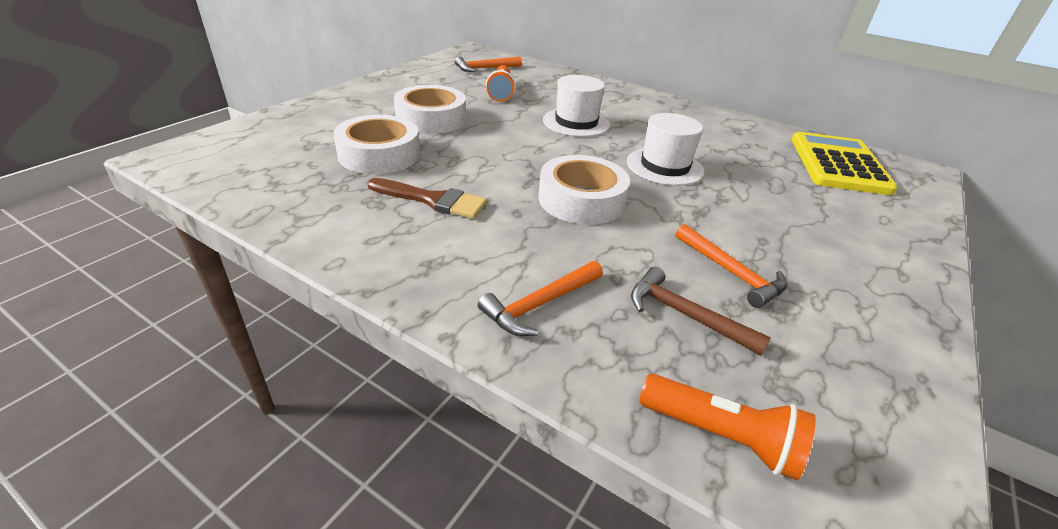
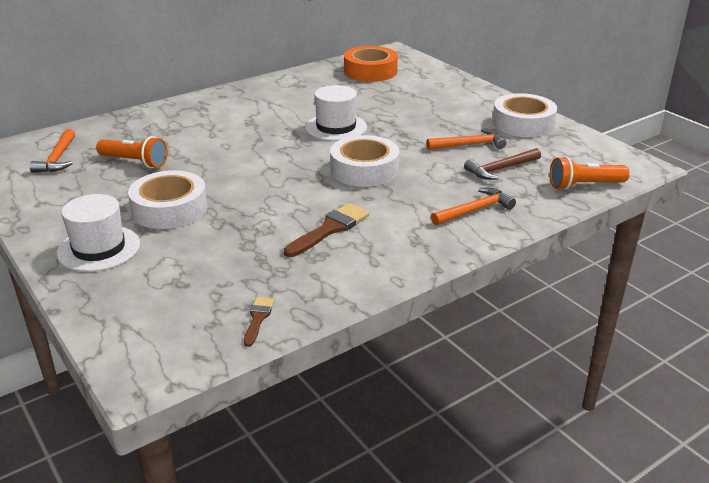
camera: 65 degrees left, 5 degrees down
white tape [333,115,420,174] -> white tape moved to [492,93,557,137]
orange hammer [478,261,603,336] -> orange hammer turned 105 degrees counterclockwise [431,188,516,225]
white hat [543,75,610,137] -> white hat moved to [57,194,140,272]
orange flashlight [639,374,816,480] -> orange flashlight turned 150 degrees counterclockwise [550,156,630,190]
yellow calculator [791,132,898,195] -> orange tape [344,46,398,82]
none -> brown brush [244,297,274,347]

